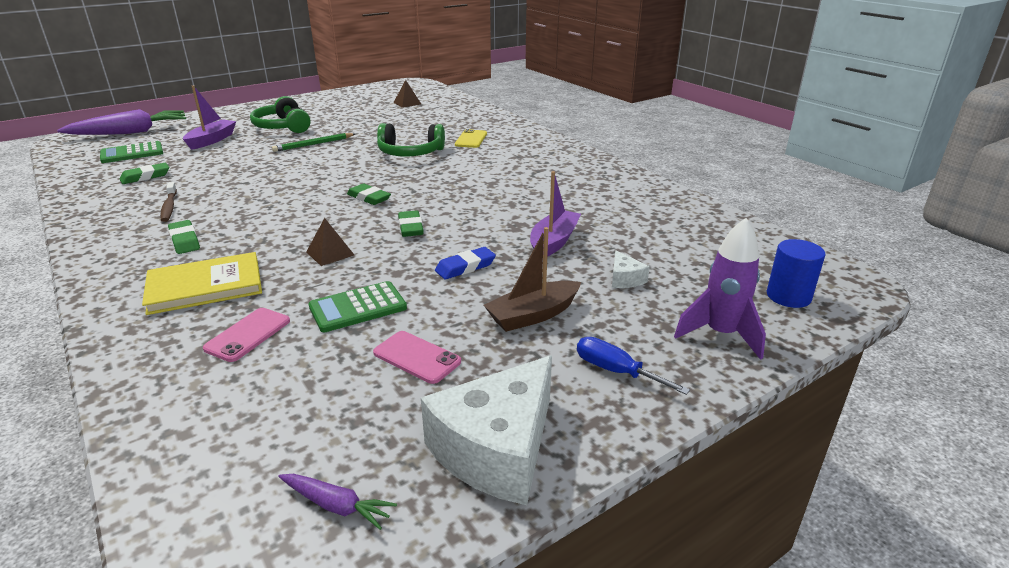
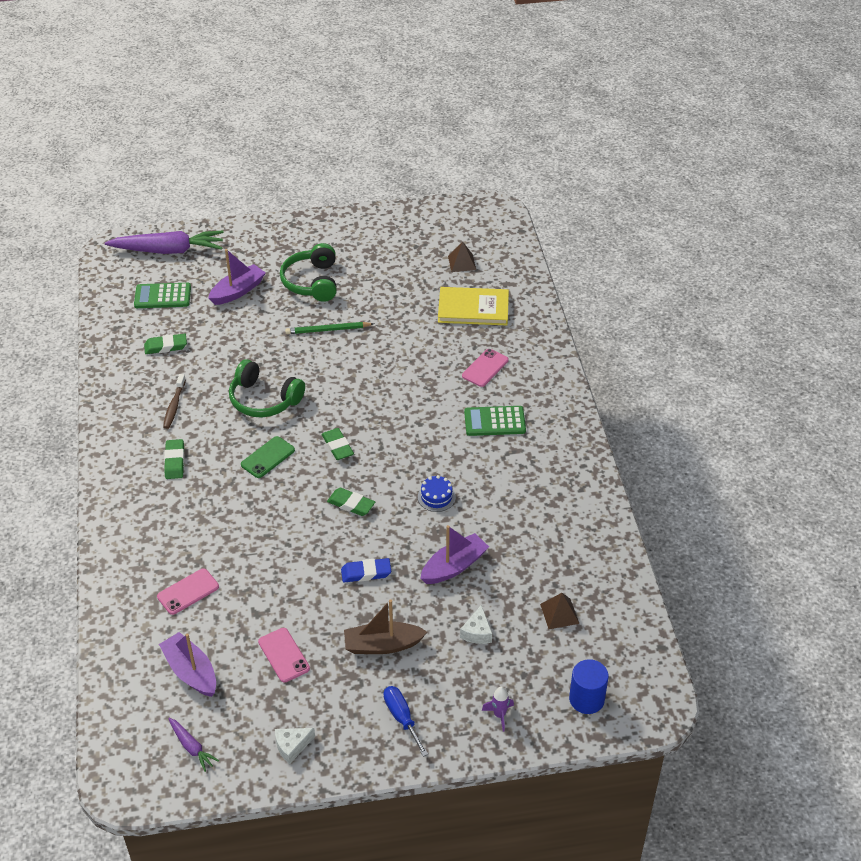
camera: 25 degrees right, 15 degrees up
yellow book [142,252,262,315] -> yellow book moved to [438,287,509,325]
brown pyramid [306,218,354,266] -> brown pyramid moved to [540,593,579,629]
green calculator [308,281,407,332] -> green calculator moved to [464,406,526,436]
green headphones [377,123,445,157] -> green headphones moved to [229,359,305,418]
green eraser [398,210,424,237] -> green eraser turned 75 degrees counterclockwise [327,488,375,516]
white cheese [421,355,552,505] -> white cheese [275,728,315,764], size x0.43
yellow phone [455,129,487,148] -> pink phone [462,349,509,387]
purple rocket [674,218,766,360] -> purple rocket [482,687,514,732], size x0.51
none -> purple boat [159,632,216,697]
none -> green phone [241,436,295,478]
none -> blue cake [418,475,456,512]

